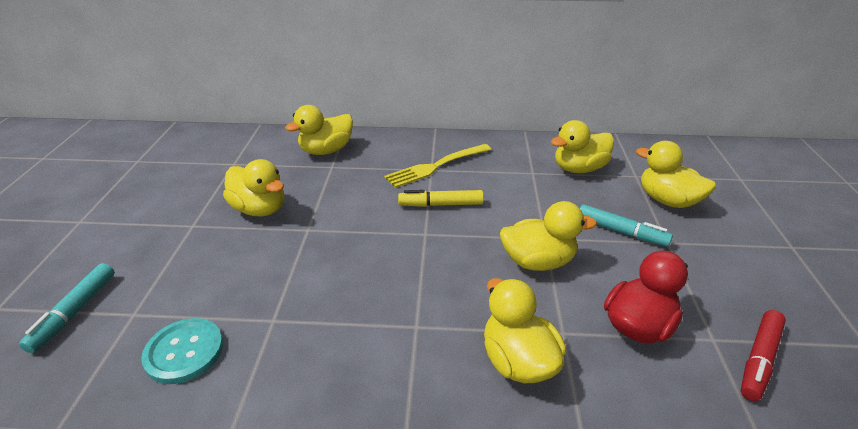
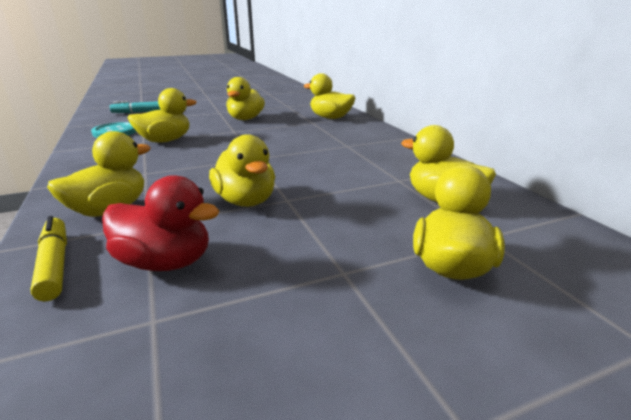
camera: 65 degrees right, 10 degrees down
yellow fork [384,144,492,188] -> none
yellow marker [398,190,484,207] -> yellow marker moved to [30,216,67,301]
turquoise marker [580,204,673,247] -> none
red marker [741,310,786,401] -> none
none -> yellow duck [128,88,196,143]

